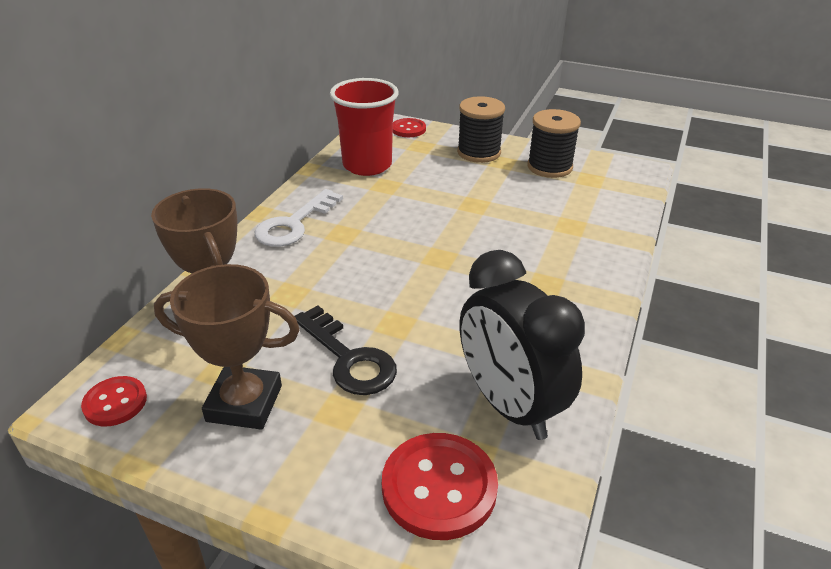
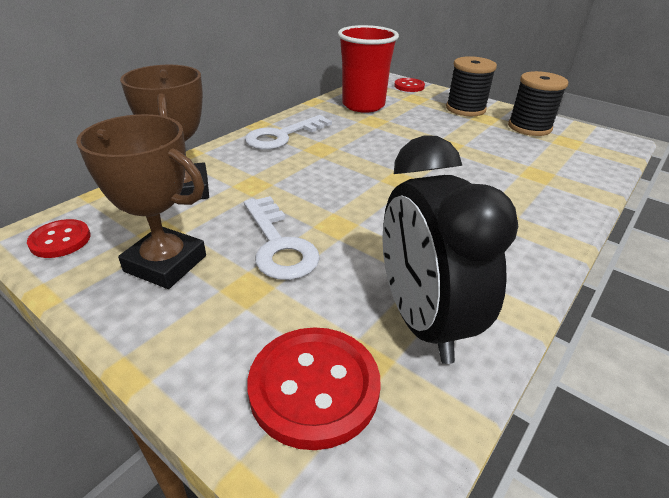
camera: 15 degrees right, 0 degrees up
black key [295,305,397,395] -> white key [244,196,320,280]

